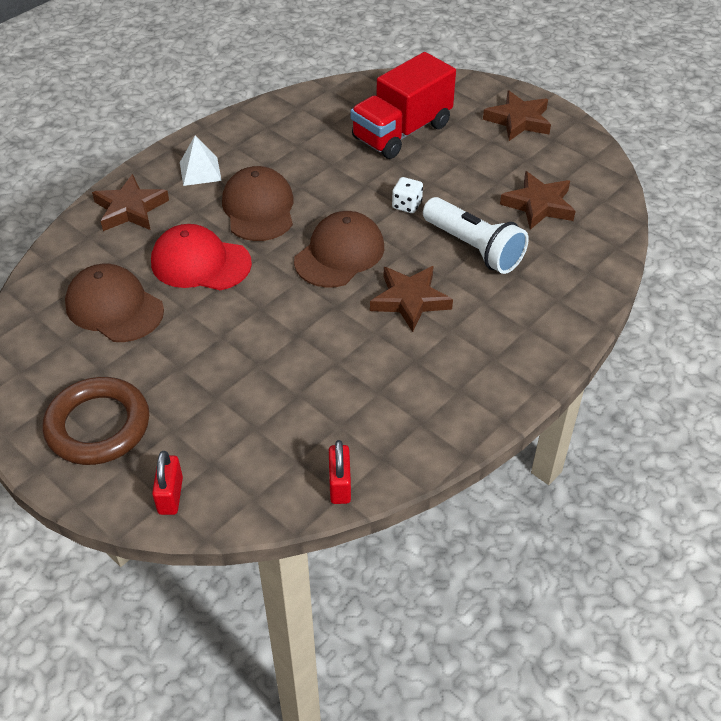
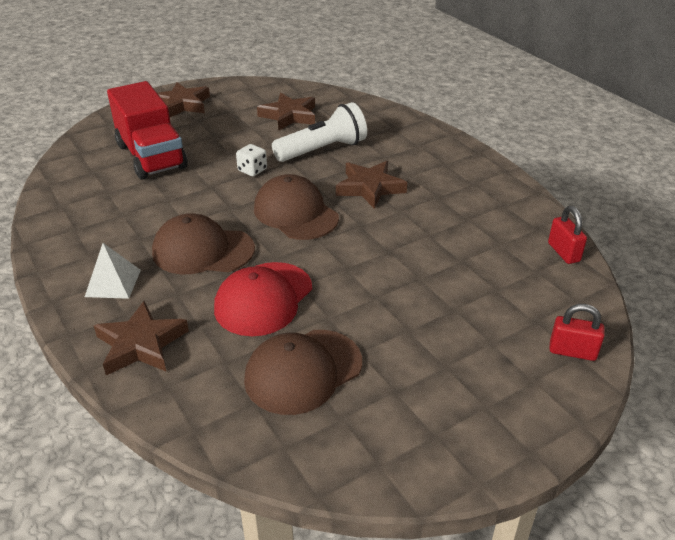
camera: 75 degrees left, 10 degrees down
brown ring [43,377,149,465] -> none
red padlock [329,440,351,504] -> red padlock turned 60 degrees clockwise [548,206,587,264]

